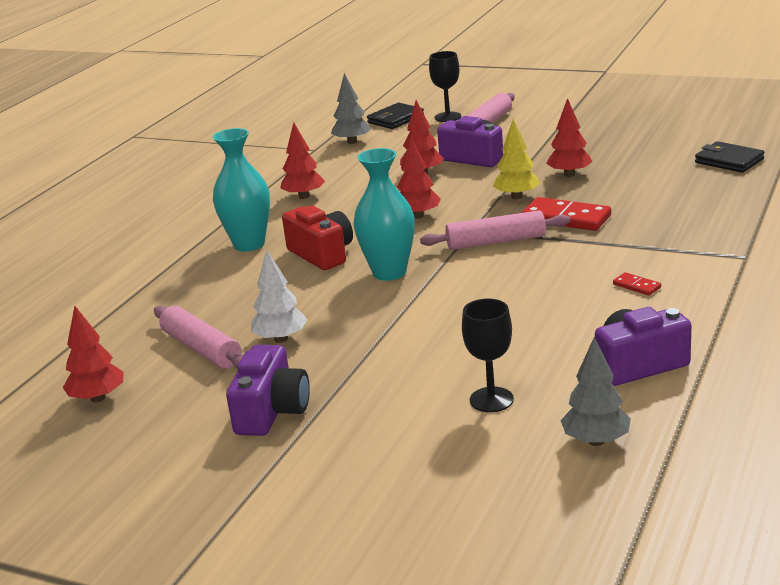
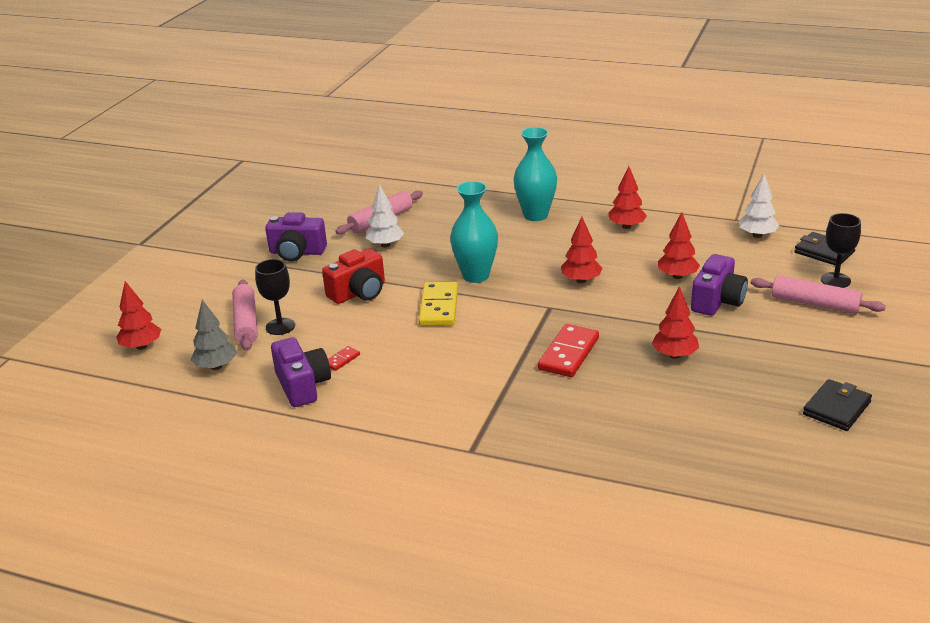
camera: 85 degrees right, 5 degrees up
red tree [63,306,123,402] -> red tree moved to [116,281,161,350]
red camera [282,205,353,270] -> red camera moved to [322,248,385,304]
grey tree [331,73,371,144] -> white tree [739,173,779,238]
pink rolling pin [420,210,570,250] -> pink rolling pin moved to [232,280,258,351]
yellow tree [493,119,540,199] -> none
red domino [613,272,661,296] -> red domino moved to [328,346,360,371]
black wallet [695,141,765,173] -> black wallet moved to [803,379,872,431]
none -> yellow domino [419,282,458,326]

